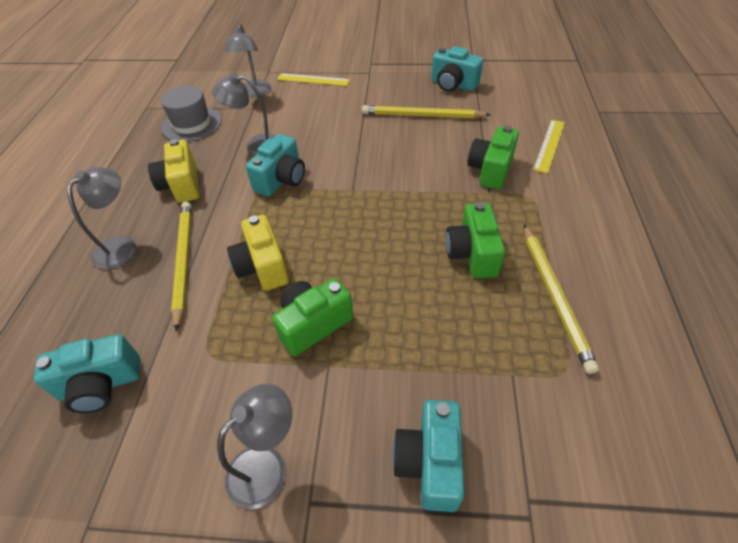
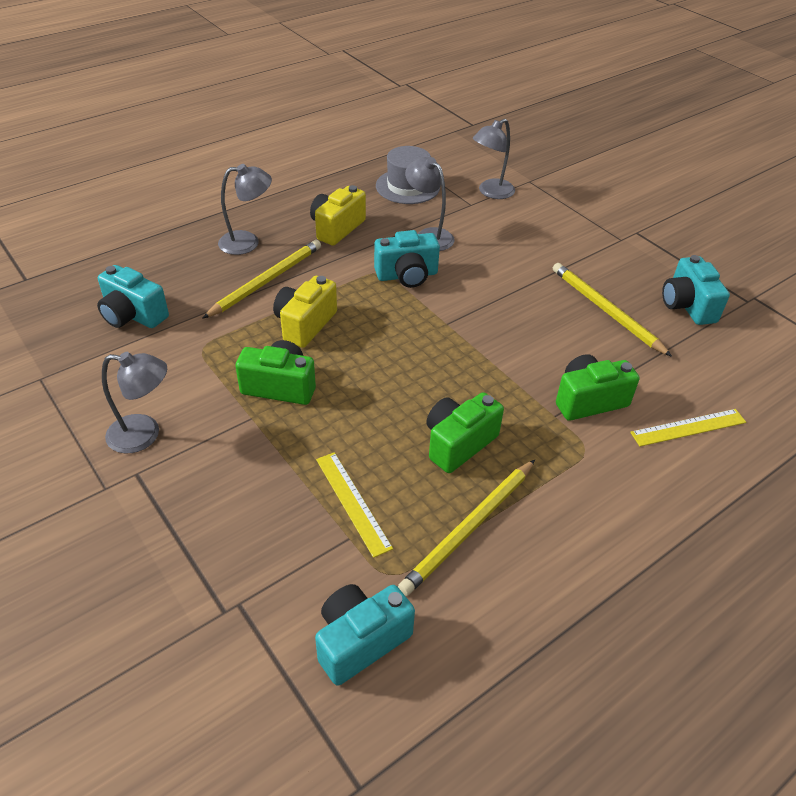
camera: 45 degrees right, 5 degrees down
yellow ruler [277,73,350,86] -> yellow ruler moved to [316,452,393,558]
turquoise camera [392,400,465,512] -> turquoise camera moved to [315,584,415,686]

